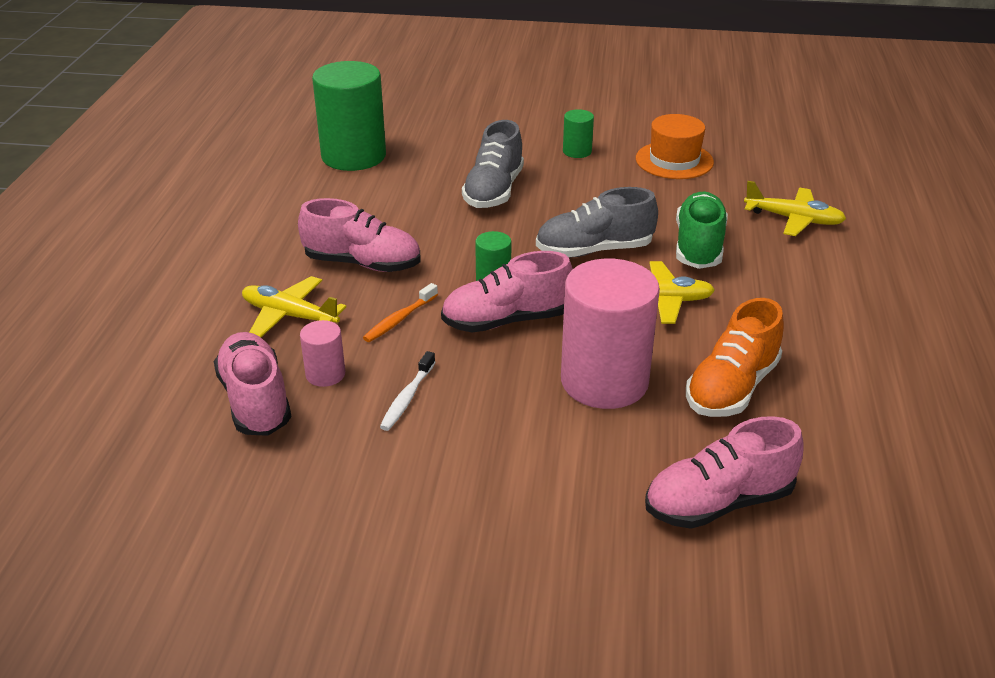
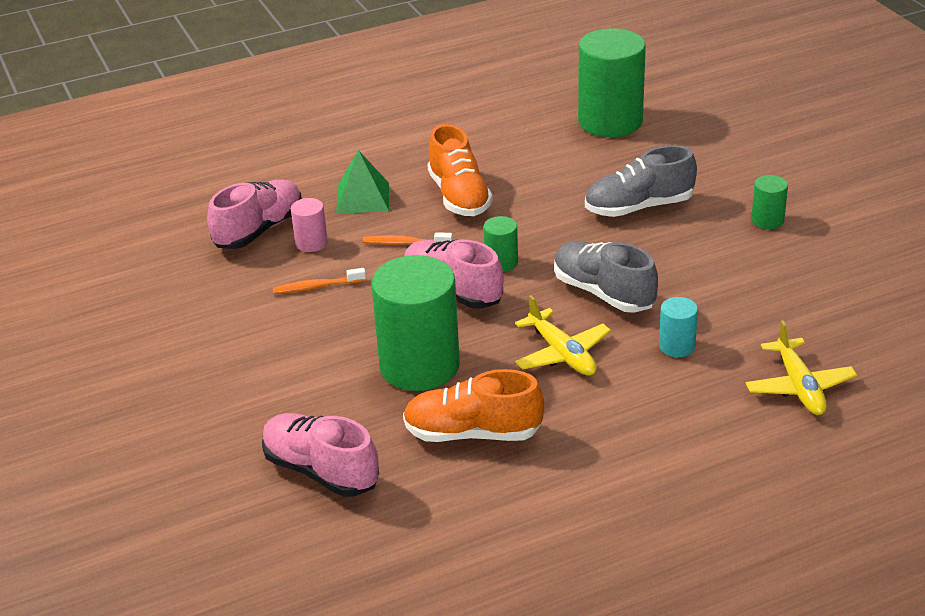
camera: 60 degrees right, 0 degrees up
yellow plane [242,276,346,337] -> green pyramid [336,150,389,214]
pink shoe [298,198,420,272] -> orange shoe [427,124,493,216]
white toothbrush [380,351,436,431] -> orange toothbrush [273,268,366,294]
pink cylinder [561,259,660,409] -> green cylinder [371,255,460,391]
orange hat [636,114,714,179] -> none
green shoe [676,192,728,269] -> turquoise cylinder [659,297,698,357]

